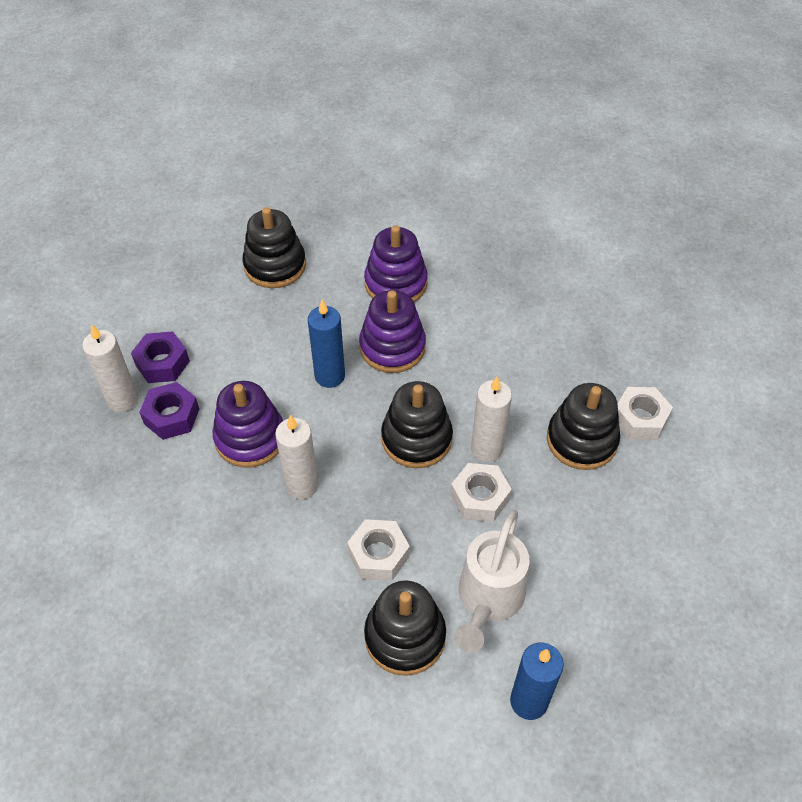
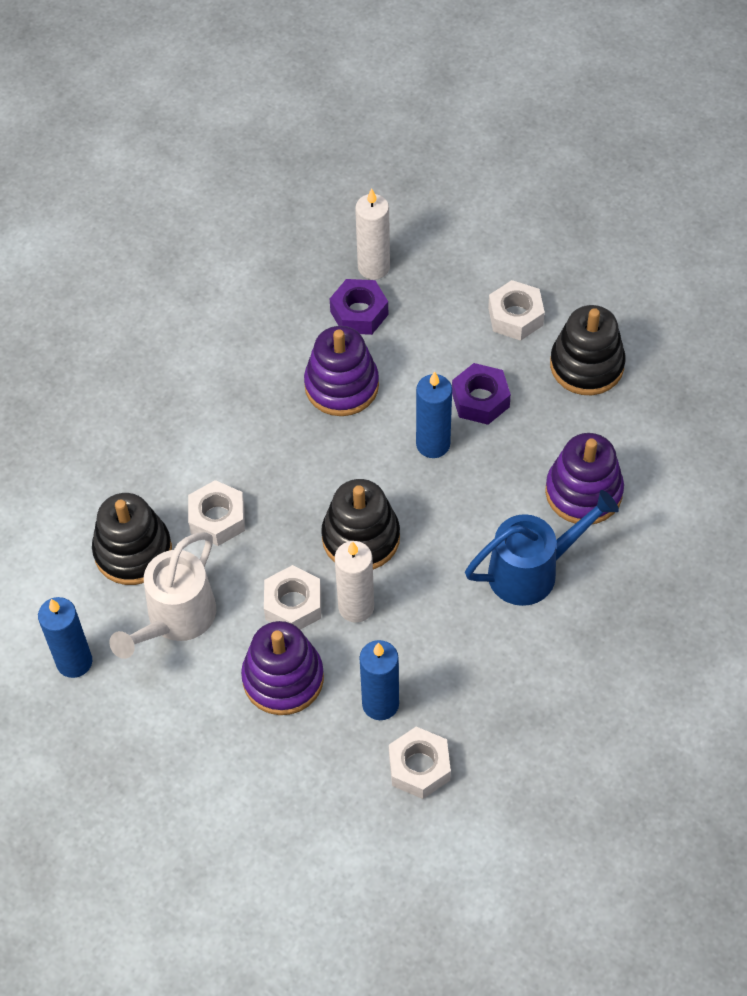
camera: 85 degrees right, 5 degrees up
purple nut [131,331,190,383] -> purple nut moved to [452,363,511,425]
white candle [275,415,319,499] -> none
purple stacking toy [359,290,426,373] -> purple stacking toy moved to [241,621,324,715]
white watering can [454,510,530,652] -> white watering can turned 75 degrees counterclockwise [109,532,216,659]
black stacking toy [547,383,620,470] -> blue candle [360,640,399,720]
none -> blue watering can [465,490,619,606]
none -> white nut [488,280,545,341]

